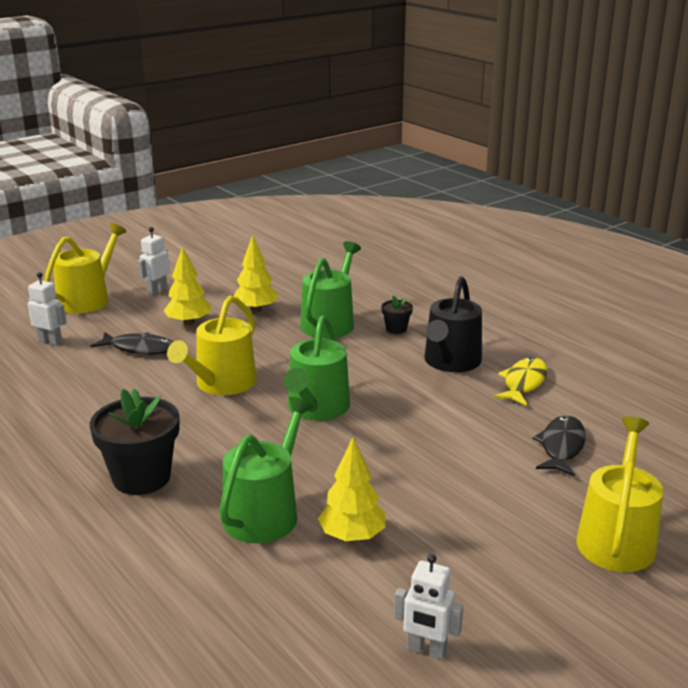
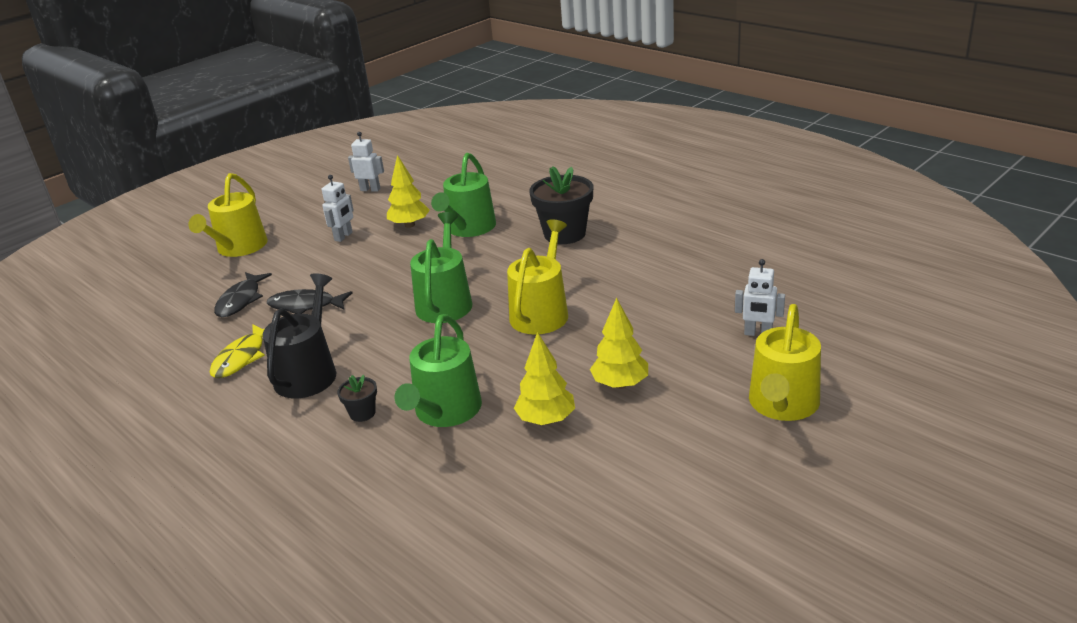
camera: 175 degrees right, 5 degrees up
black fish [91,332,173,355] -> black fish moved to [267,289,352,314]
white robot [137,227,170,295] -> white robot moved to [322,175,354,242]

